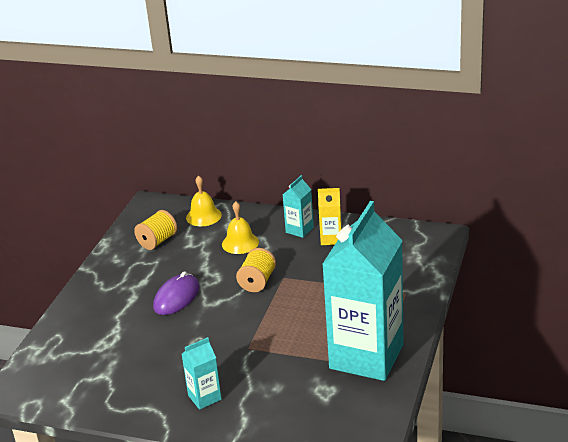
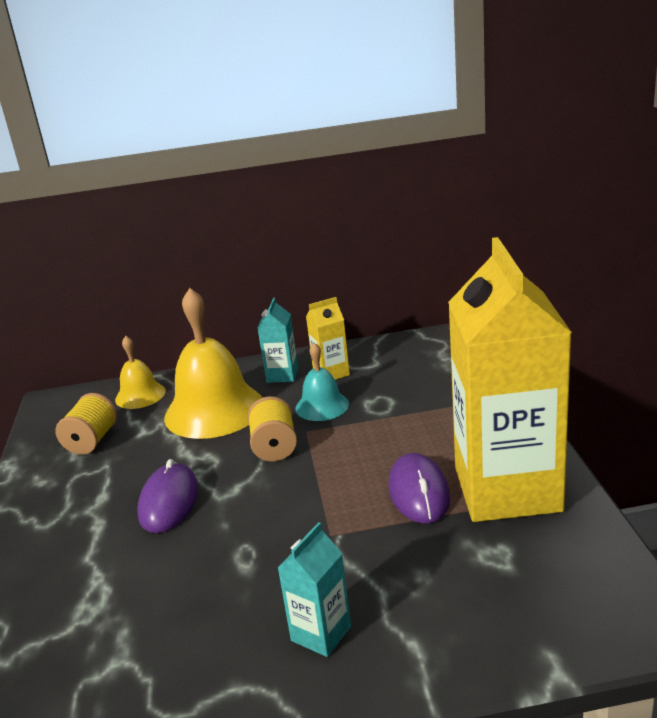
camera: 25 degrees left, 5 degrees down
yellow bell [222,201,259,254] -> yellow bell [164,288,262,439], size x1.89
turquoise carton [323,201,404,381] -> yellow carton [448,237,572,522]
none -> turquoise bell [295,343,349,421]
none -> purple mouse [388,453,450,524]

